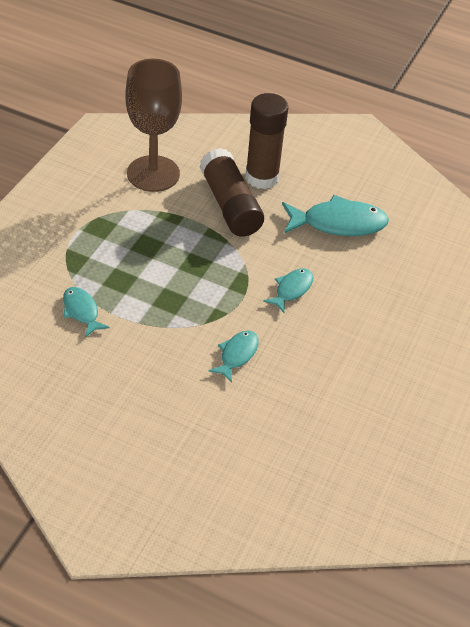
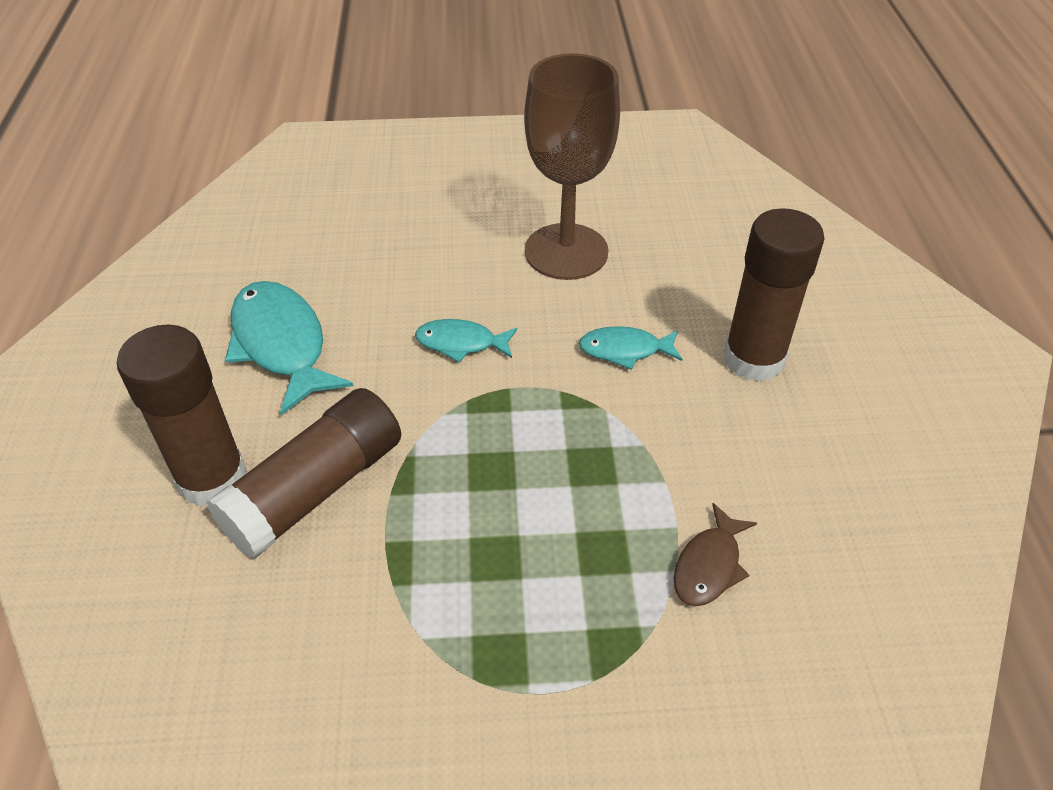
camera: 115 degrees left, 0 degrees up
turquoise fish [63,287,110,337] -> brown fish [674,503,757,607]
brown goblet [125,59,182,192] -> brown goblet moved to [524,53,620,280]
none -> brown glue stick [724,208,825,382]

